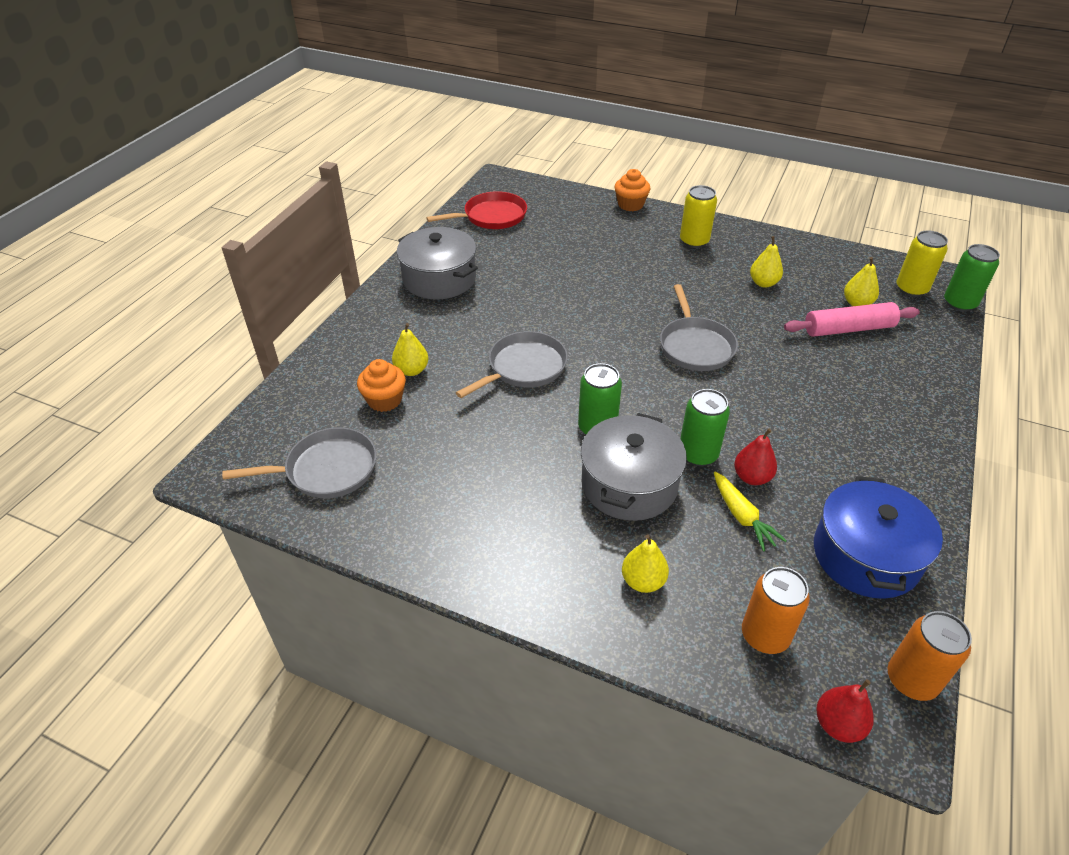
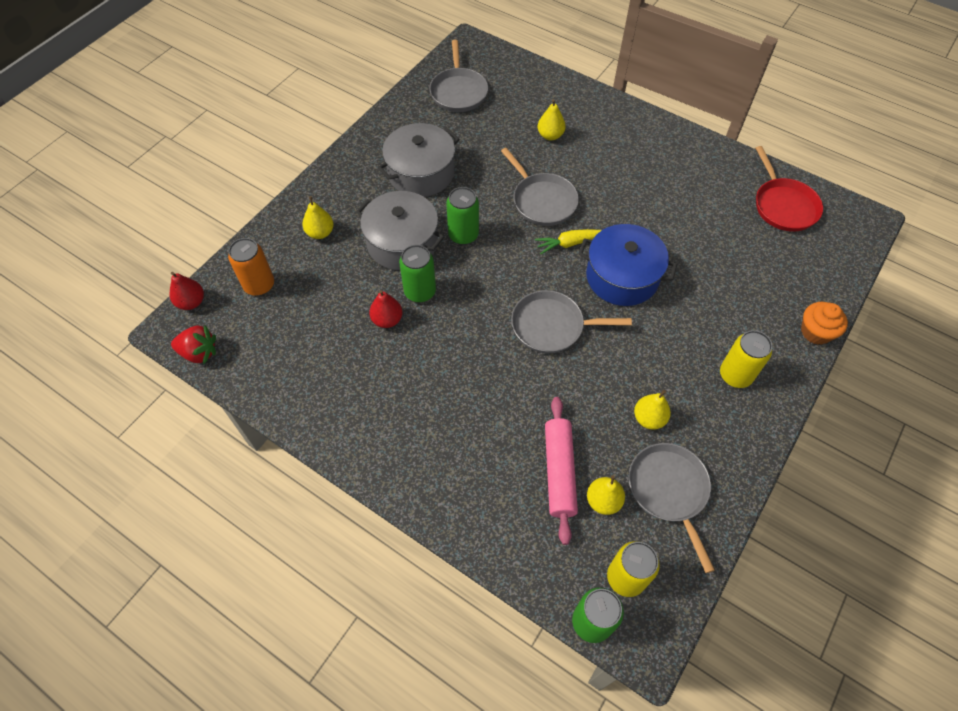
camera: 100 degrees right, 15 degrees up
orange cupcake [357,359,406,412] -> none
grey pot [397,227,478,299] -> grey pot moved to [378,123,460,197]
yellow carrot [714,472,787,551] -> yellow carrot moved to [535,229,602,254]
blue pot [814,476,943,599] -> blue pot moved to [578,224,677,306]
orange can [888,611,972,701] -> red strawberry [171,325,216,364]
none -> grey pan [629,443,715,573]

